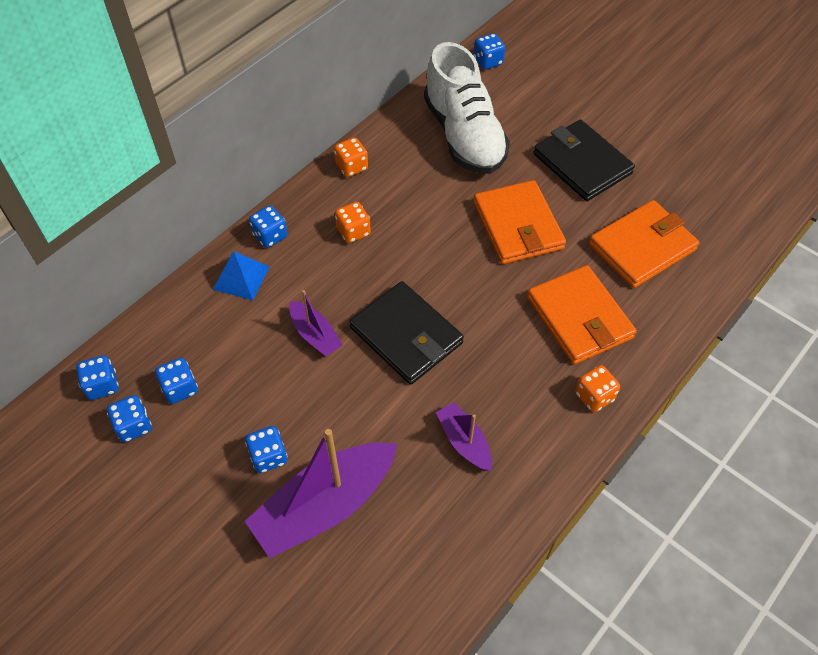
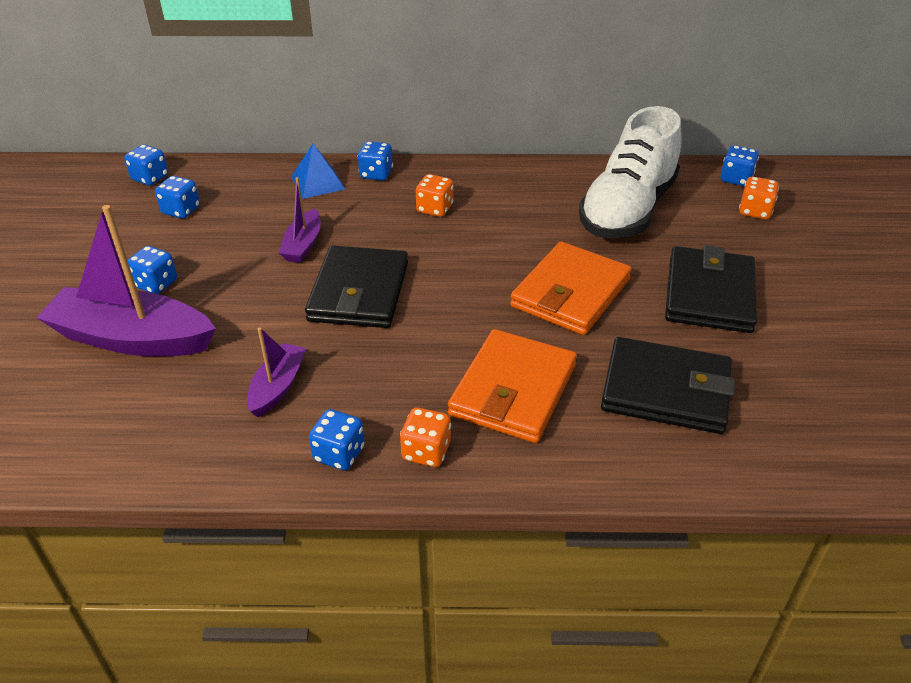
camera: 50 degrees right, 15 degrees down
blue dice [107,395,152,442] -> blue dice moved to [309,409,365,470]
orange dice [334,137,368,177] -> orange dice moved to [739,177,779,219]
orange wallet [589,200,699,288] -> black wallet [601,337,735,434]

